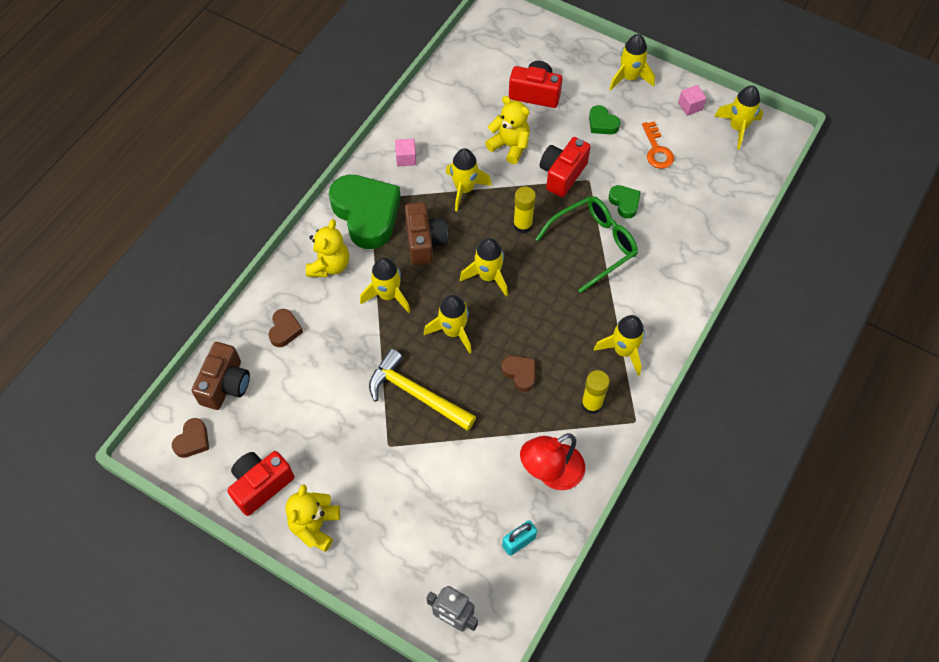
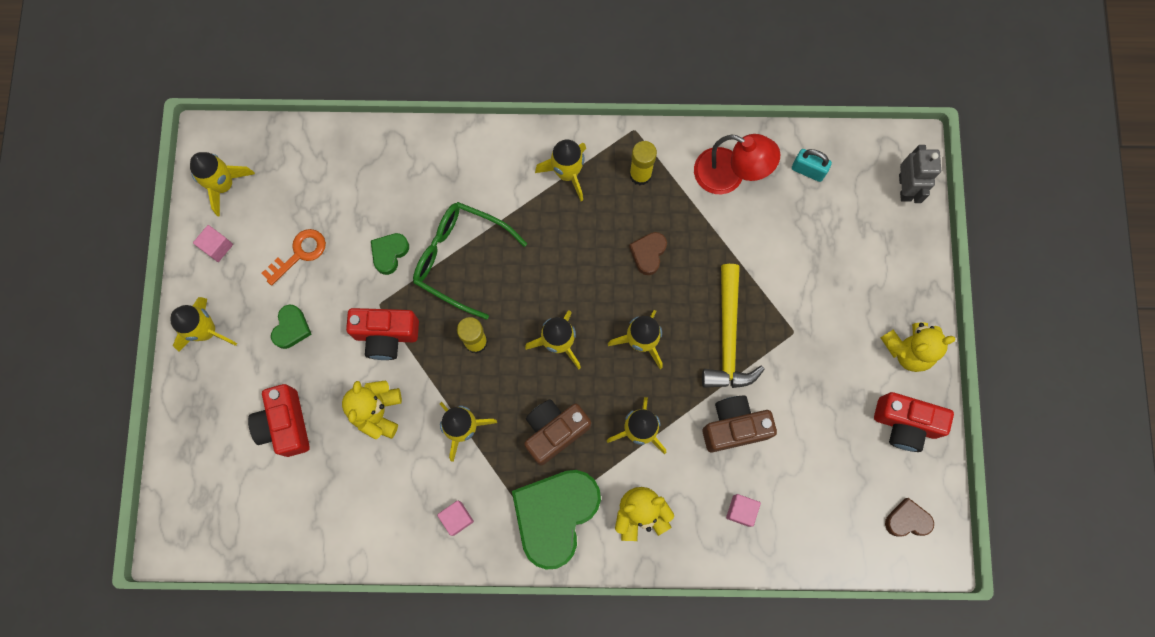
camera: 120 degrees left, 15 degrees up
brown camera [192,342,250,410] -> brown camera moved to [702,395,777,452]
brown heart [269,309,303,347] -> pink cube [726,494,761,527]

